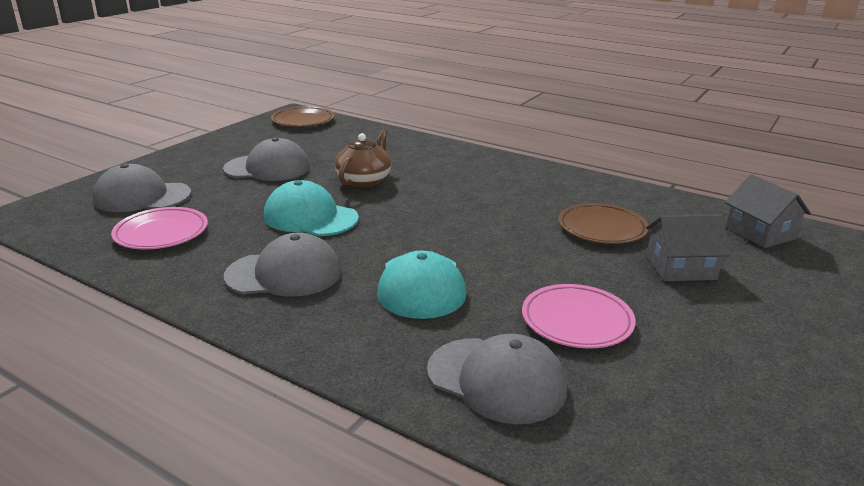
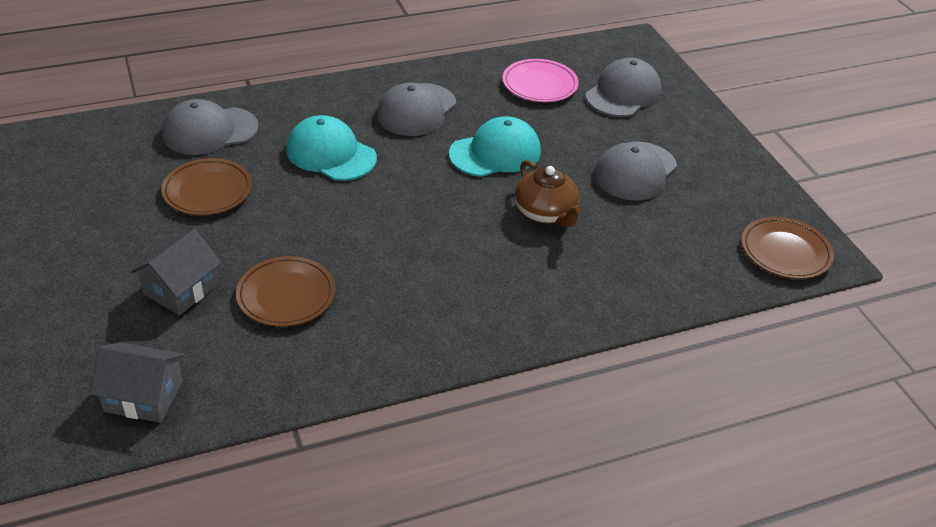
camera: 125 degrees right, 15 degrees up
pink plate [522,284,636,348] -> brown plate [161,158,252,215]

